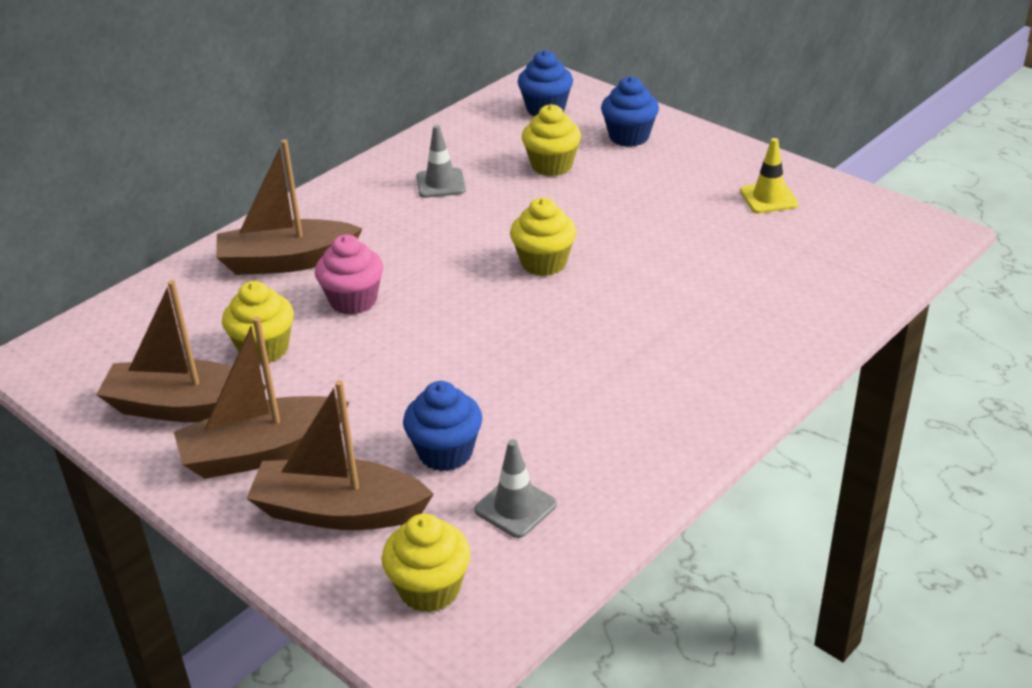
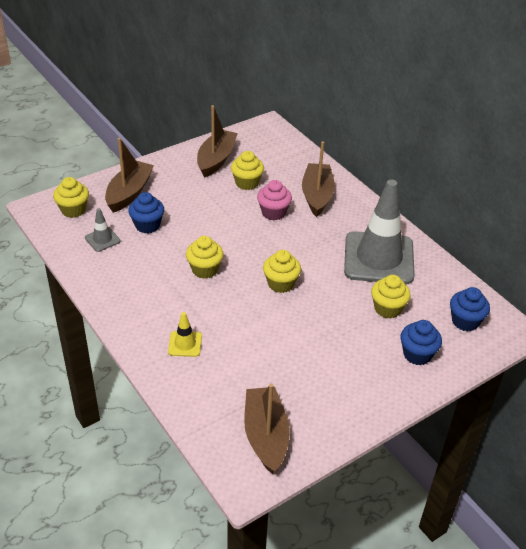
camera: 100 degrees right, 5 degrees up
brown boat [174,317,349,479] -> brown boat moved to [244,384,290,474]
grey traffic cone [417,125,466,198] -> grey traffic cone [344,180,415,284], size x2.41
yellow traffic cone [740,138,799,213] -> yellow traffic cone moved to [168,312,202,357]
none -> yellow cupcake [186,236,224,279]

